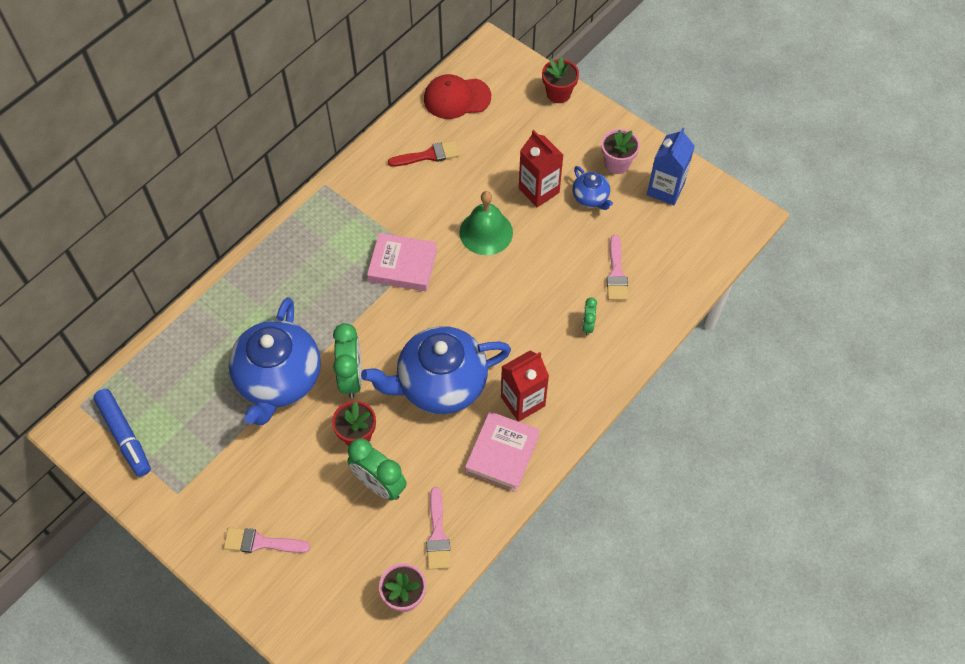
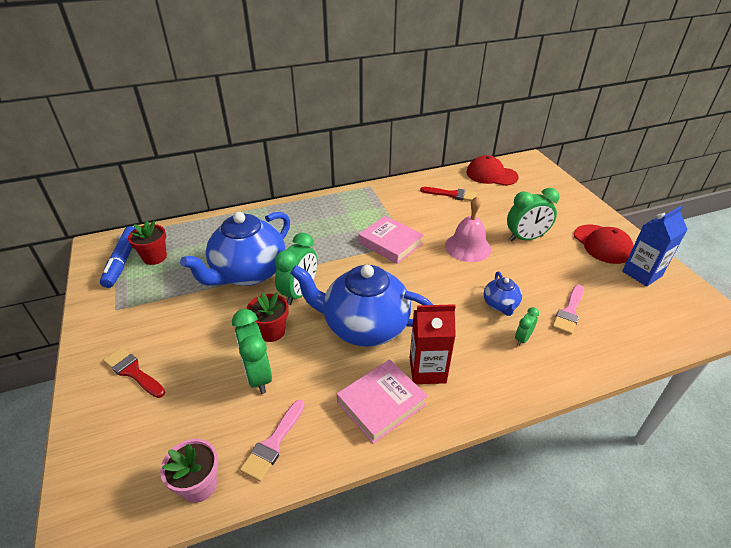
camera: 30 degrees right, 20 degrees down
pink brush [223,527,310,553] -> red brush [103,347,165,398]
green bell [459,191,513,255] -> pink bell [445,197,491,262]
red carton [519,130,563,207] -> green clock [507,188,559,241]
red flower pot [542,57,579,103] -> red flower pot moved to [128,220,167,265]
blue teapot [573,166,613,210] -> blue teapot moved to [484,271,522,316]
pink flower pot [601,129,640,174] -> red cap [574,225,633,264]

